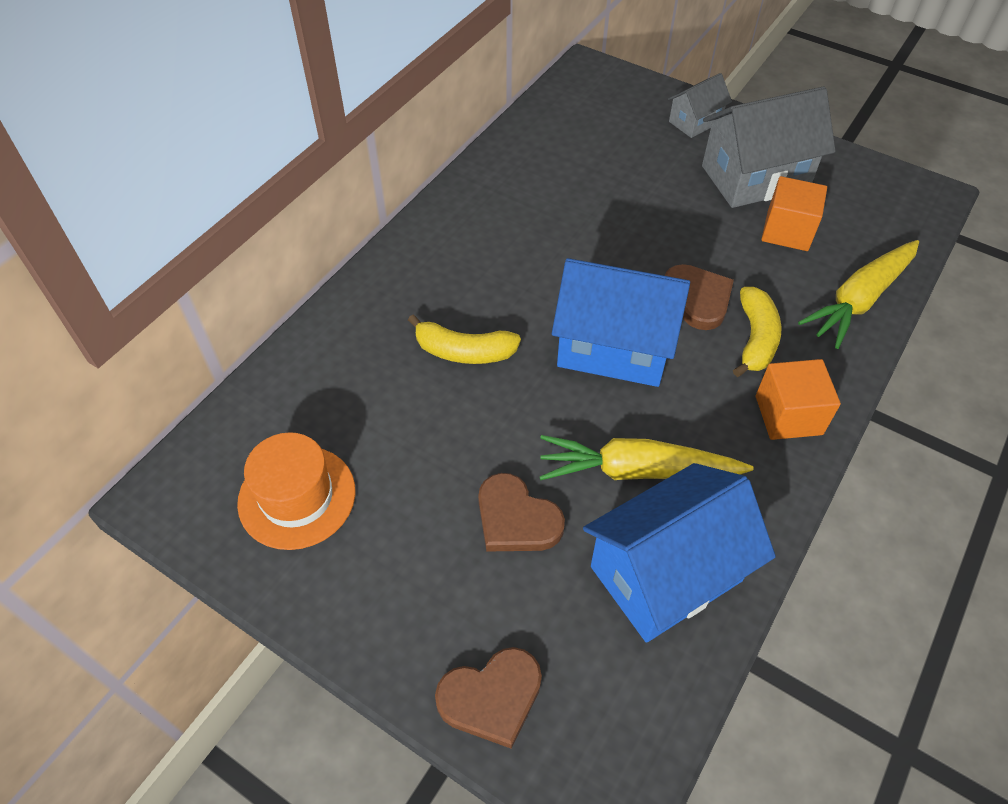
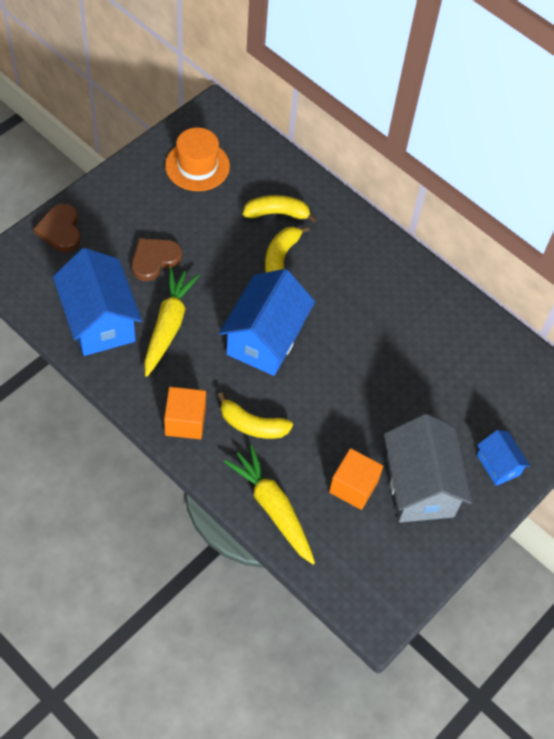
camera: 95 degrees right, 5 degrees up
brown heart [665,264,734,330] -> none
grey house [668,73,732,138] -> blue house [477,430,530,486]
none -> yellow banana [243,195,317,223]

